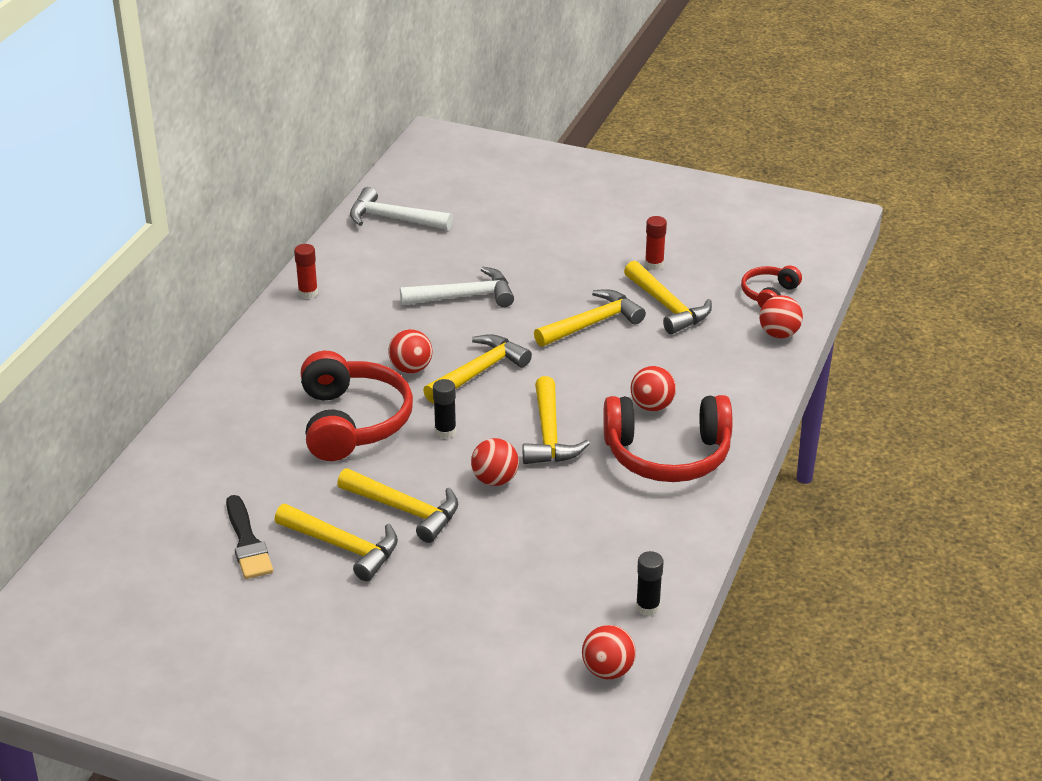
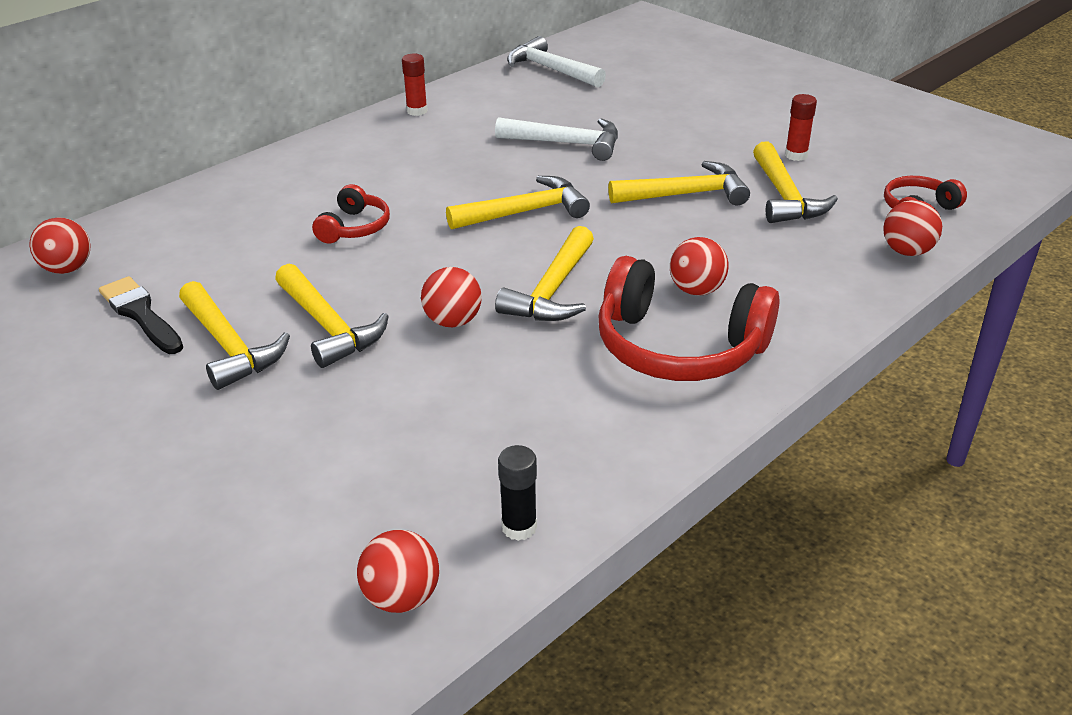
camera: 25 degrees right, 0 degrees up
black brush [226,495,273,579] -> black brush turned 135 degrees clockwise [99,276,183,354]
red headphones [301,351,413,461] -> red headphones [312,184,390,244], size x0.52
red ball [388,329,432,373] -> red ball moved to [30,218,90,274]
black glue stick [433,379,456,439] -> none

